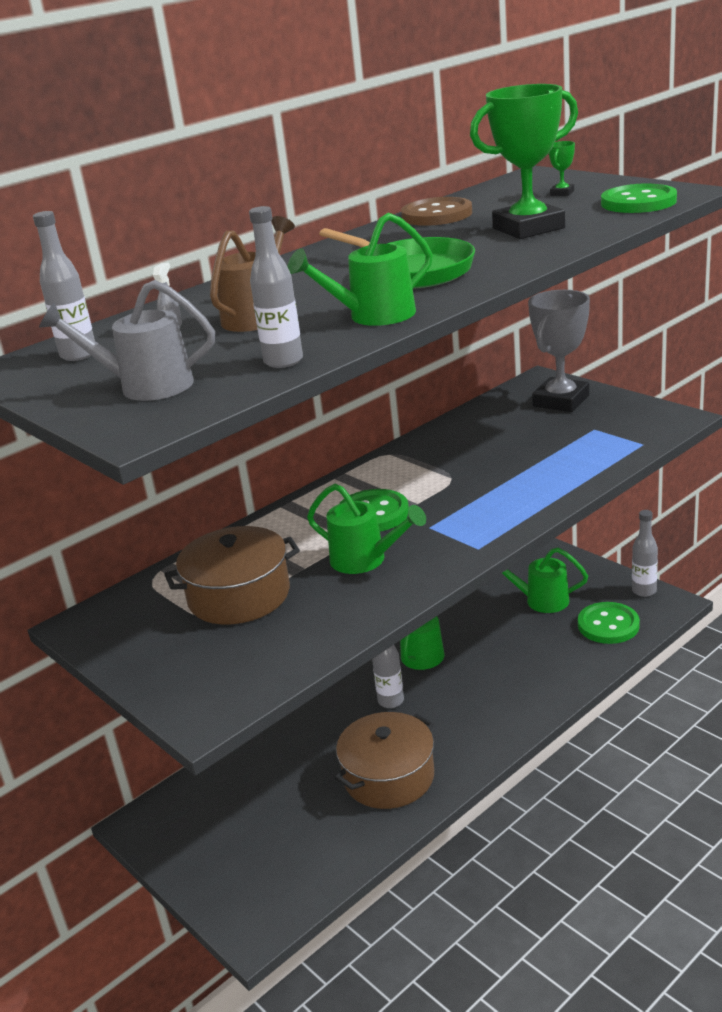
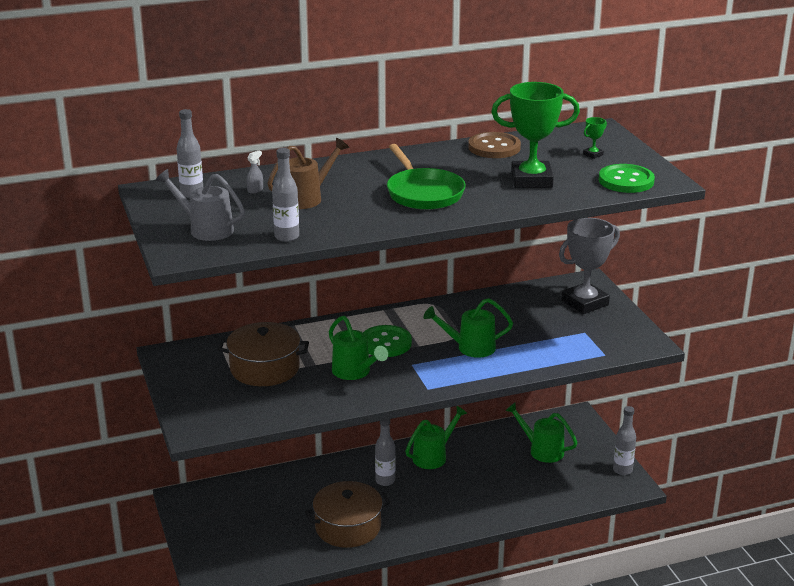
camera: 20 degrees right, 0 degrees up
green watering can [288,213,433,326] -> green watering can moved to [424,298,513,358]
green button [578,602,640,644] -> none

